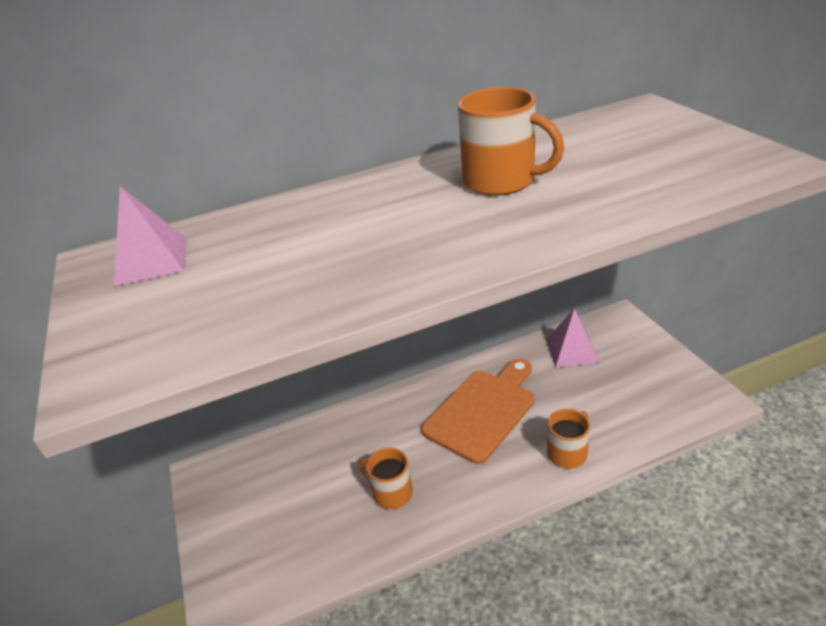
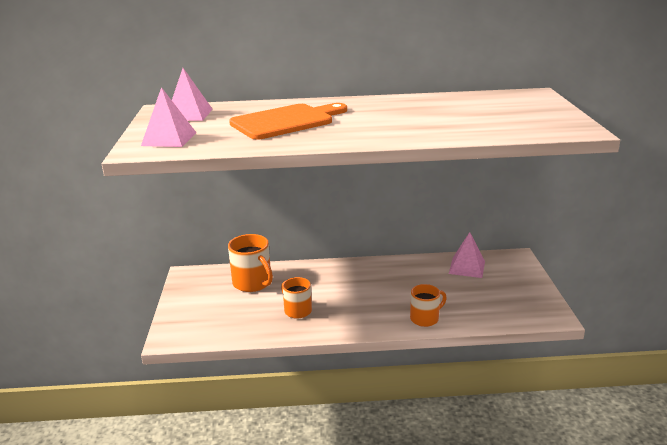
camera: 15 degrees right, 10 degrees down
orange cutting board [421,359,534,464] -> orange cutting board moved to [229,103,347,139]
orange mug [458,87,564,196] -> orange mug moved to [228,234,273,292]
none -> pink pyramid [141,87,196,147]

